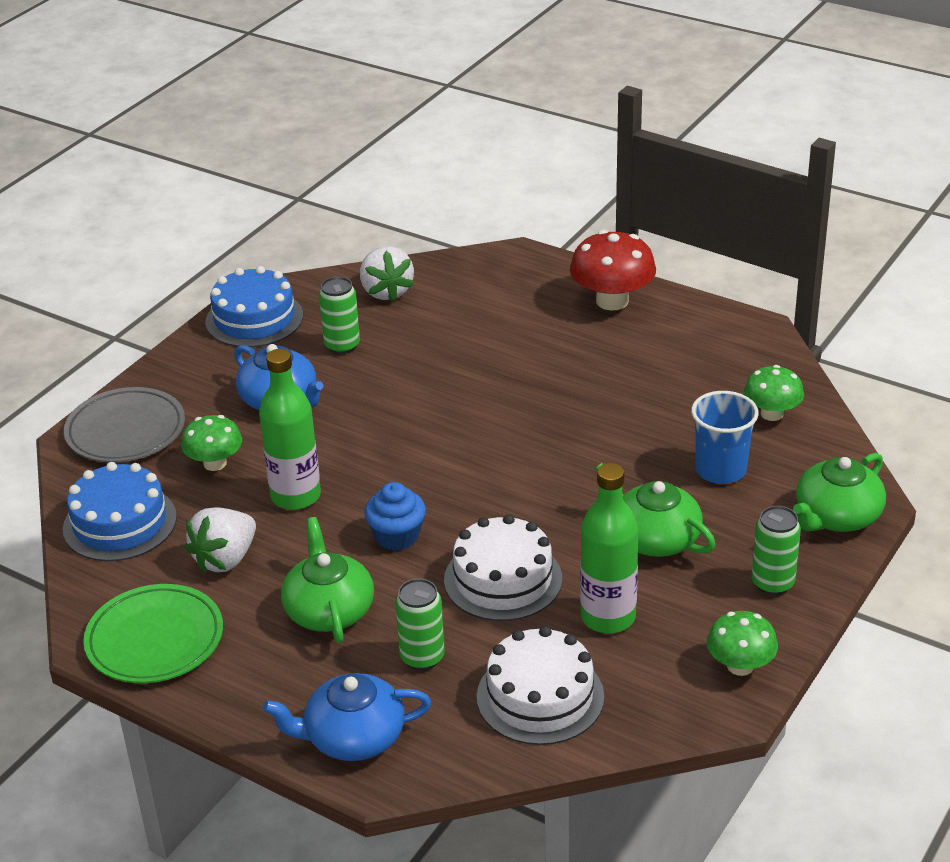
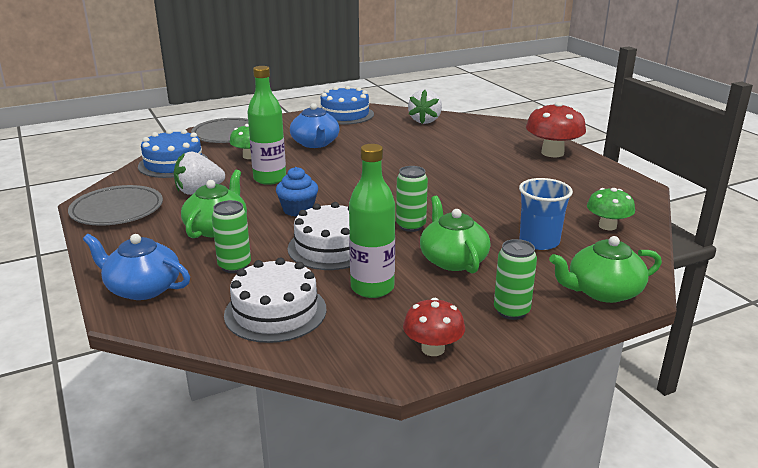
camera: 30 degrees right, 10 degrees down
green plate [83,584,223,683] -> grey plate [68,185,163,226]
green can [319,277,360,354] -> green can moved to [396,166,428,232]
green mushroom [707,611,778,676] -> red mushroom [403,298,465,356]

